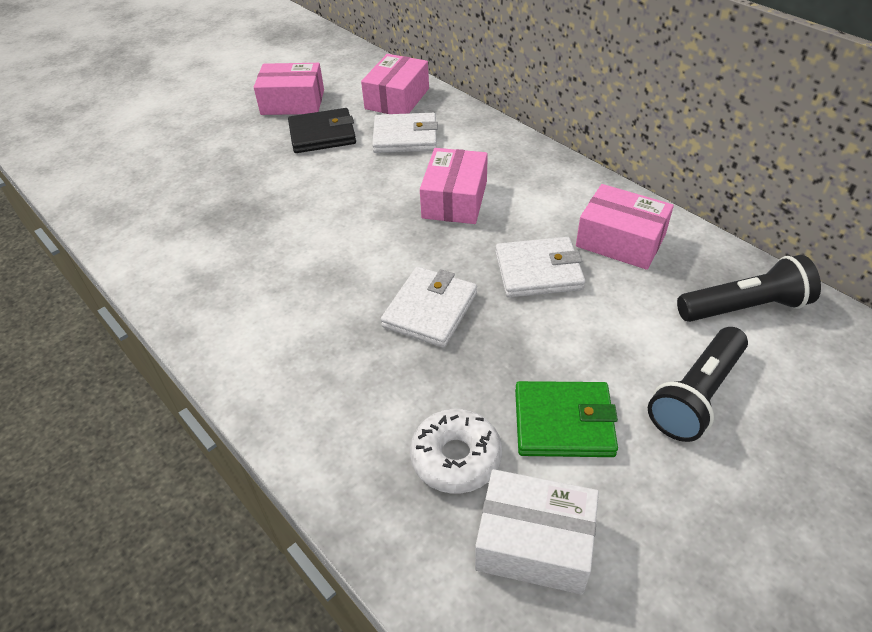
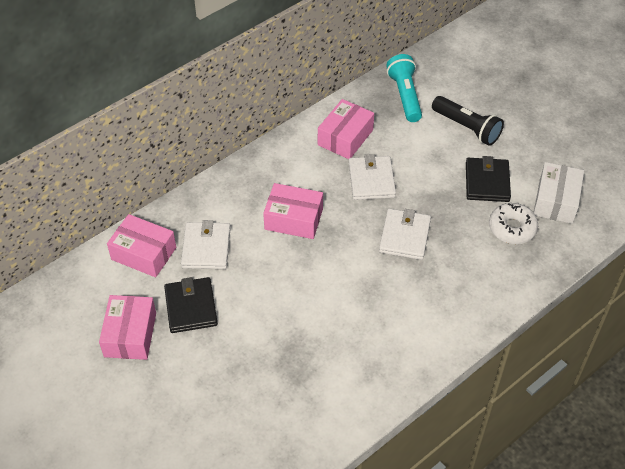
camera: 90 degrees left, 5 degrees up
white wallet [381,267,477,348] -> white wallet turned 75 degrees clockwise [379,209,431,260]
green wallet [515,381,618,457] -> black wallet [466,156,511,202]
black flashlight [677,255,821,322] -> turquoise flashlight [386,54,422,122]

